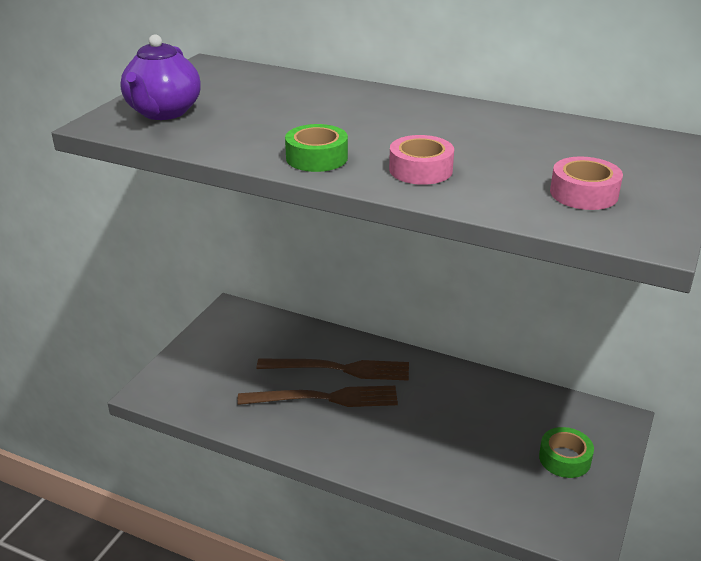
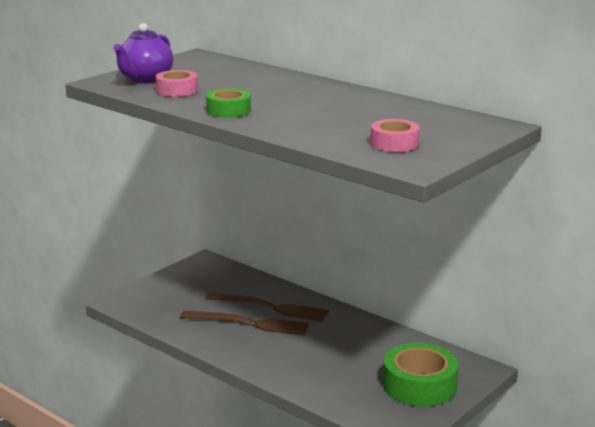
camera: 15 degrees right, 10 degrees down
pink tape [389,135,454,185] -> pink tape moved to [156,70,198,97]
green tape [539,427,594,478] -> green tape [383,343,459,407], size x1.74

